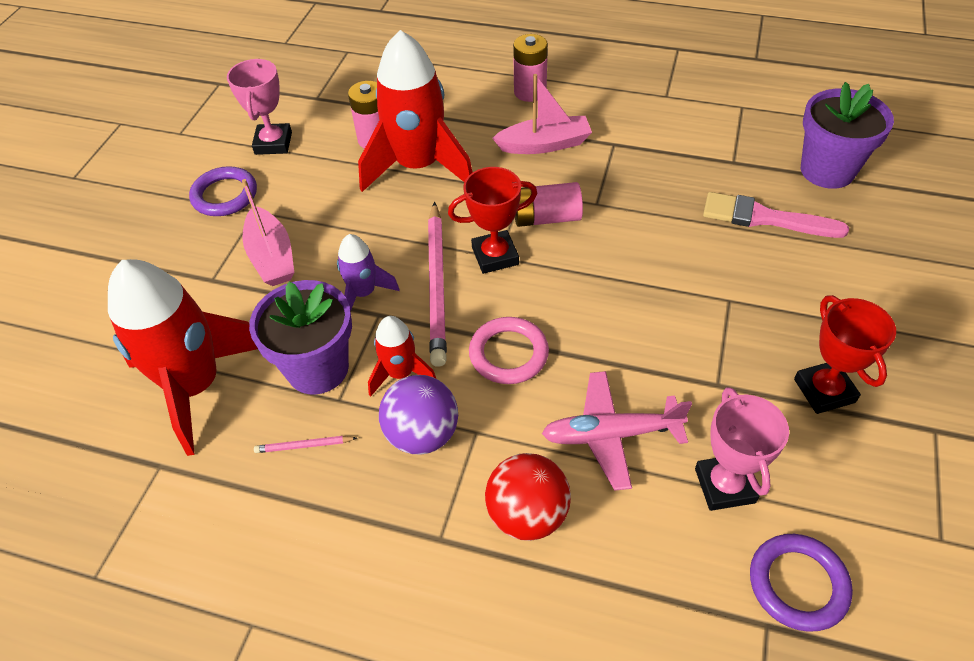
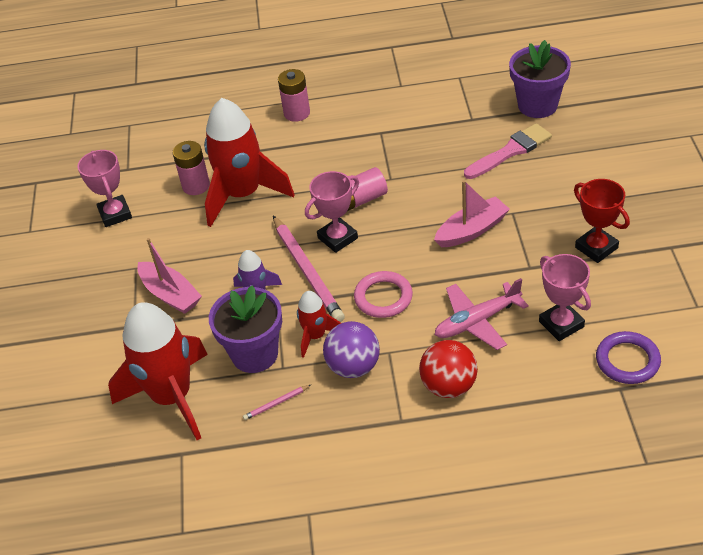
camera: 20 degrees left, 5 degrees down
purple ring [189,166,257,216] -> none
red trophy [448,167,537,274] -> pink trophy [305,171,359,253]
pink boat [492,74,592,154] -> pink boat moved to [434,180,510,247]
pink brush [703,192,849,238] -> pink brush turned 150 degrees clockwise [464,123,552,179]

